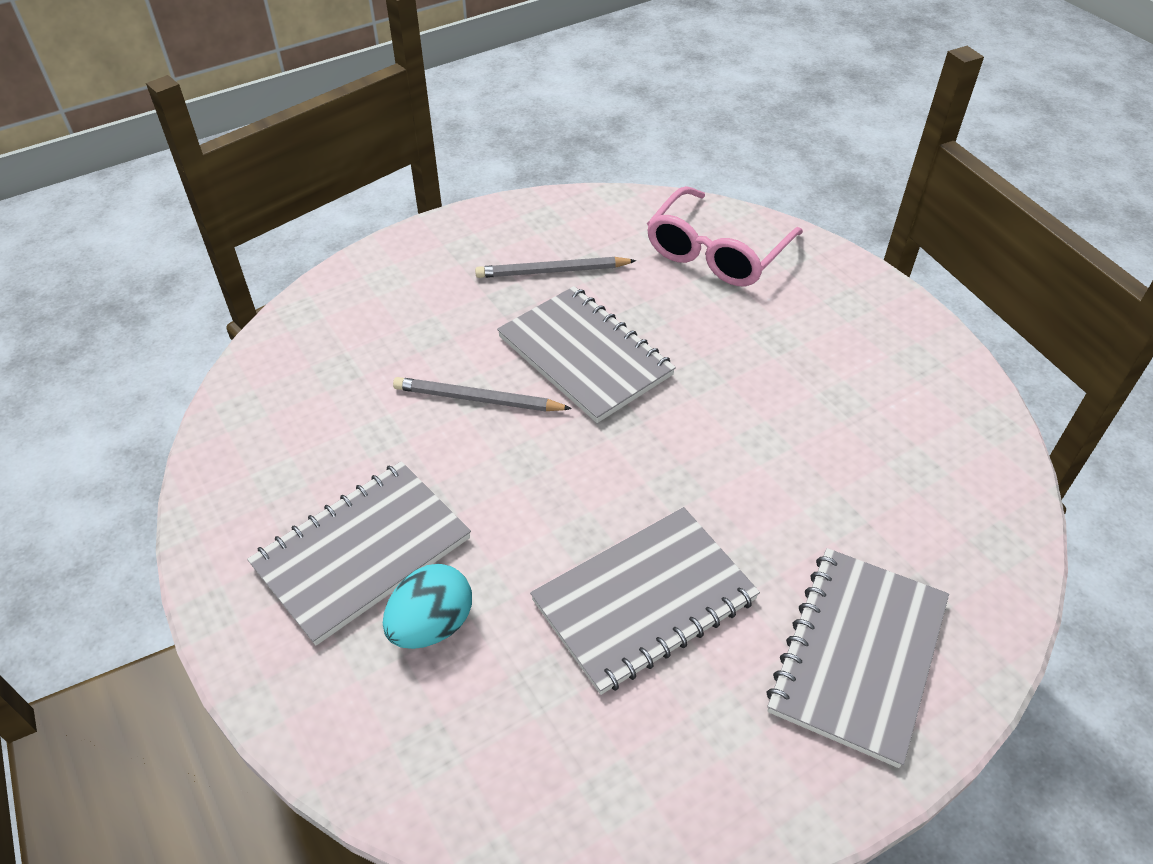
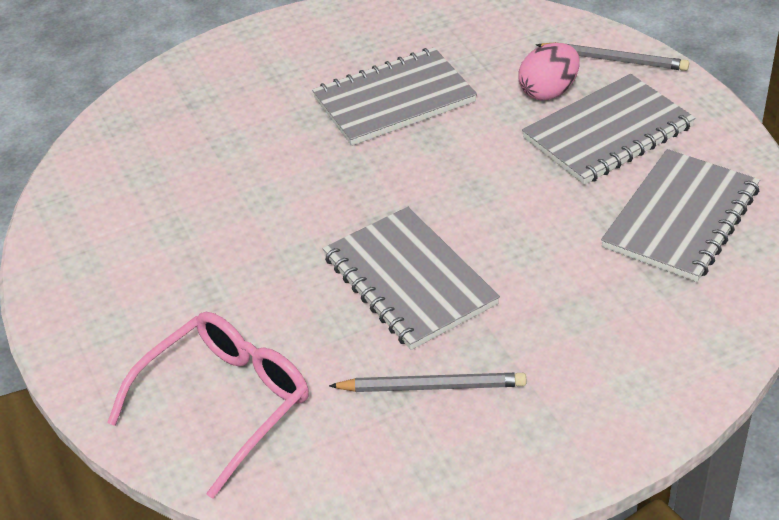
camera: 170 degrees left, 5 degrees down
turquoise egg [383,564,472,649] -> pink egg [518,43,580,100]
grey pencil [393,377,572,412] -> grey pencil moved to [536,42,689,71]
grey notebook [766,548,949,768] -> grey notebook moved to [601,149,760,282]

